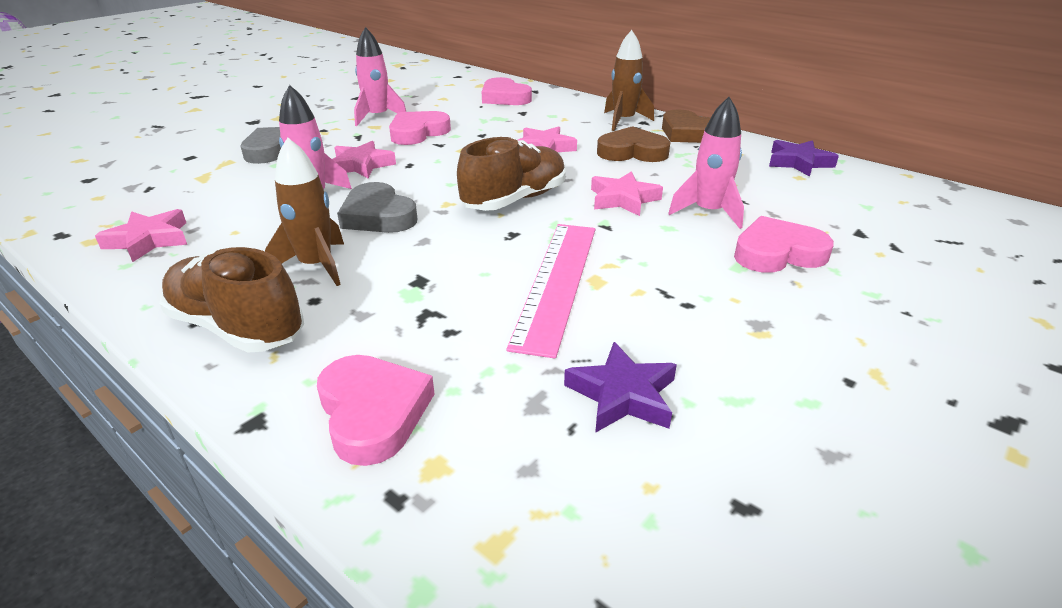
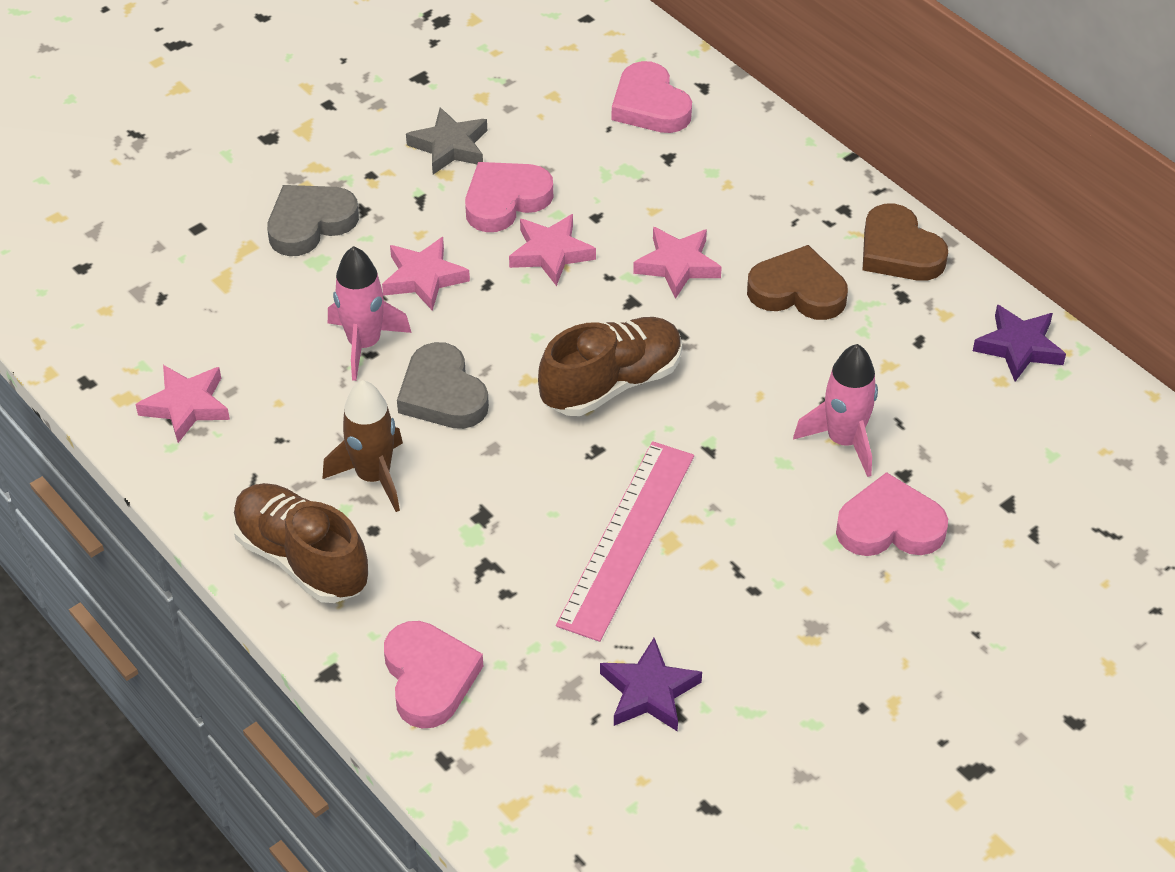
camera: 10 degrees right, 15 degrees up
pink rocket [354,27,406,126] -> grey star [406,107,487,174]
pink star [591,171,663,216] -> pink star moved to [509,214,596,286]
brown rocket [604,30,654,131] -> none

